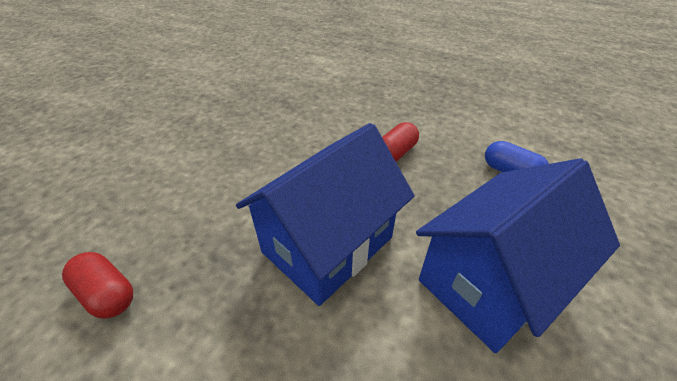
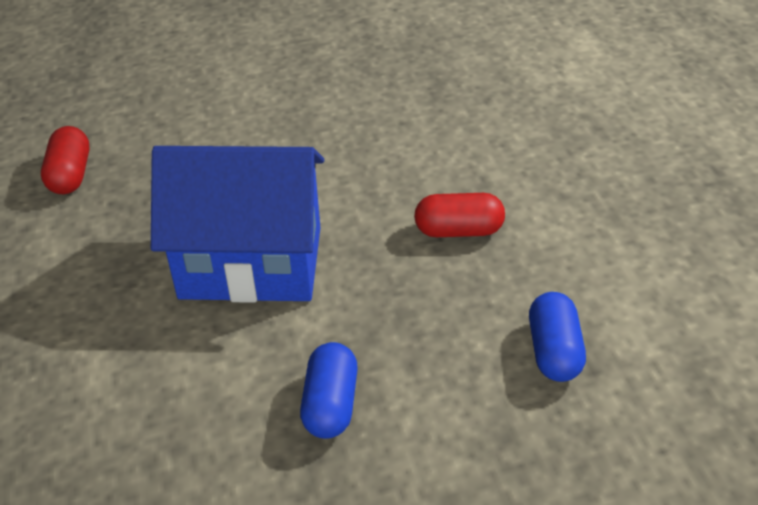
camera: 50 degrees right, 0 degrees up
blue house [416,158,620,353] -> blue capsule [300,342,358,439]

